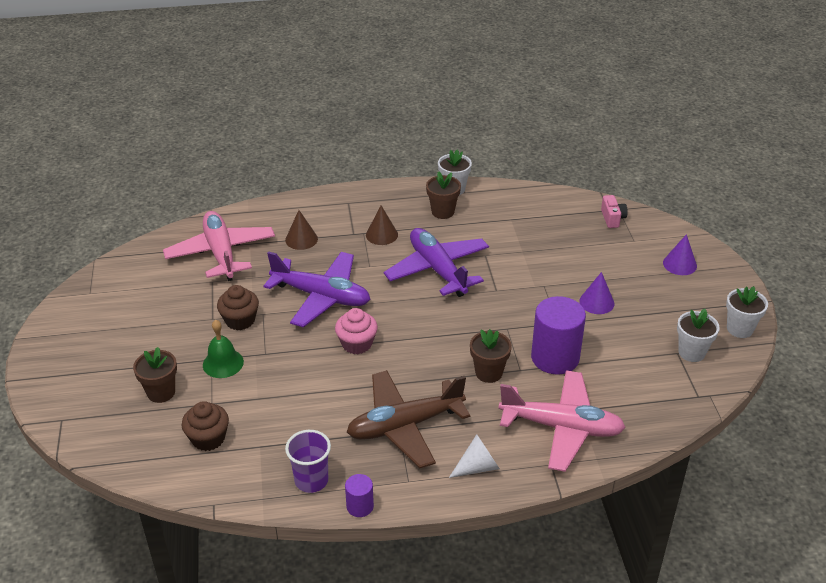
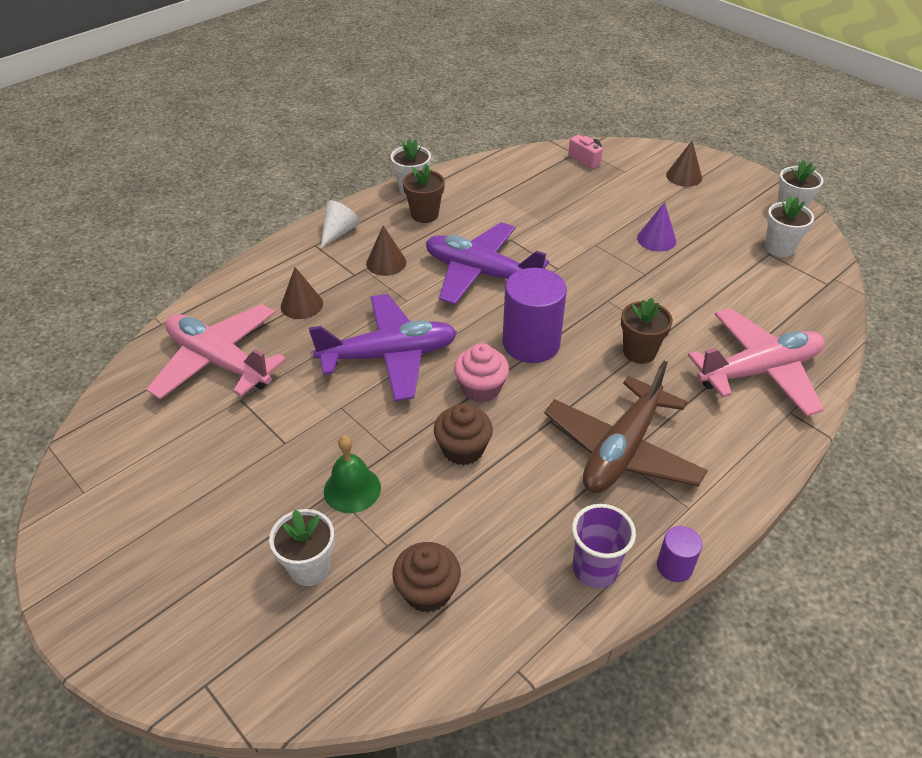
camera: 35 degrees left, 5 degrees up
brown flower pot [133,347,177,403] -> white flower pot [269,509,335,586]
brown cupcake [217,285,259,330] -> brown cupcake moved to [434,403,493,465]
white cone [449,434,500,478] -> white cone moved to [321,200,360,248]
purple cylinder [531,296,586,375] -> purple cylinder moved to [502,268,567,363]
purple cone [663,234,697,275] -> brown cone [666,140,702,187]

